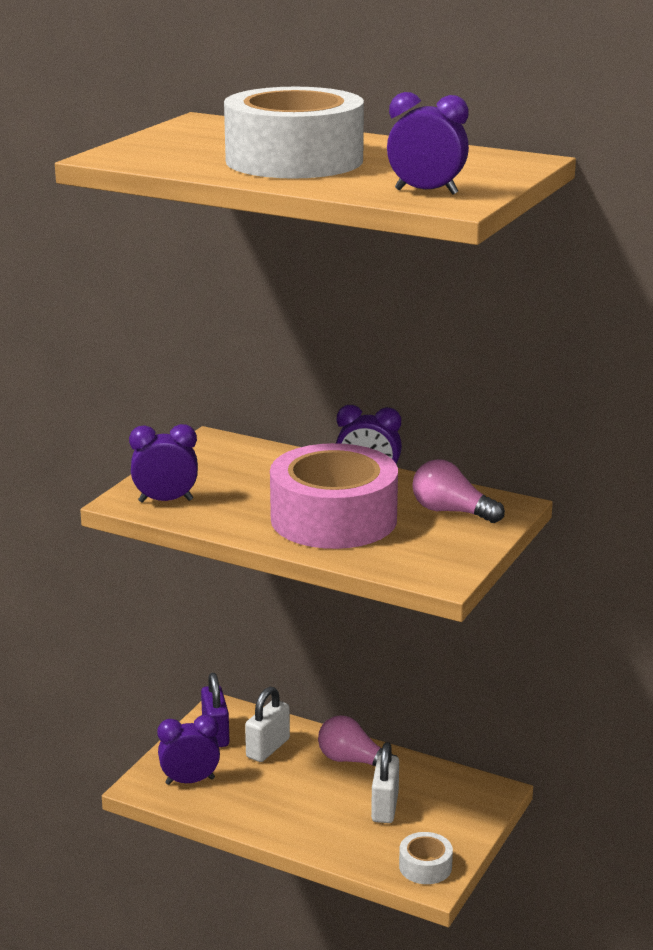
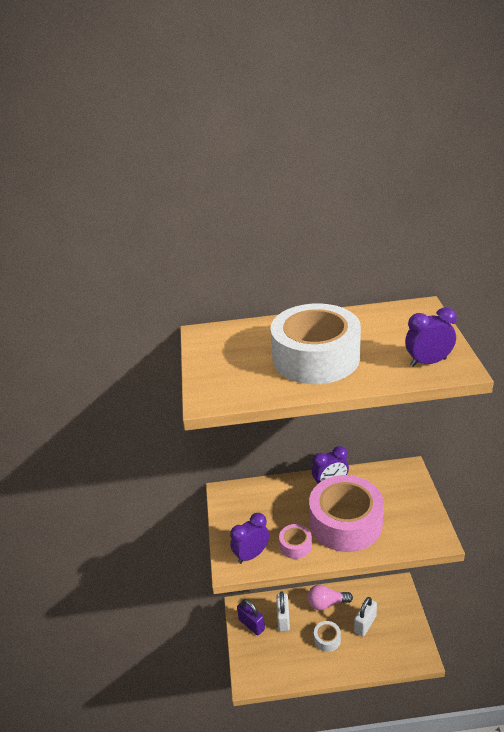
camera: 30 degrees left, 10 degrees up
purple clock [157,715,220,785] -> none
white padlock [371,742,399,823] -> white padlock turned 60 degrees clockwise [354,597,377,636]
white tape [399,832,453,884] -> white tape moved to [314,621,341,652]
pink light bulb [412,459,505,523] -> none
none -> pink tape [279,524,312,559]

